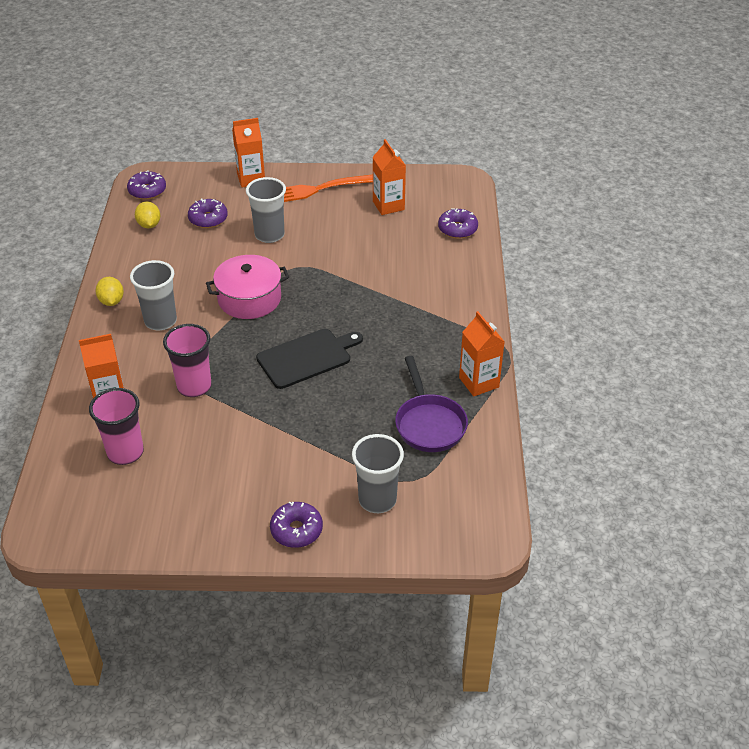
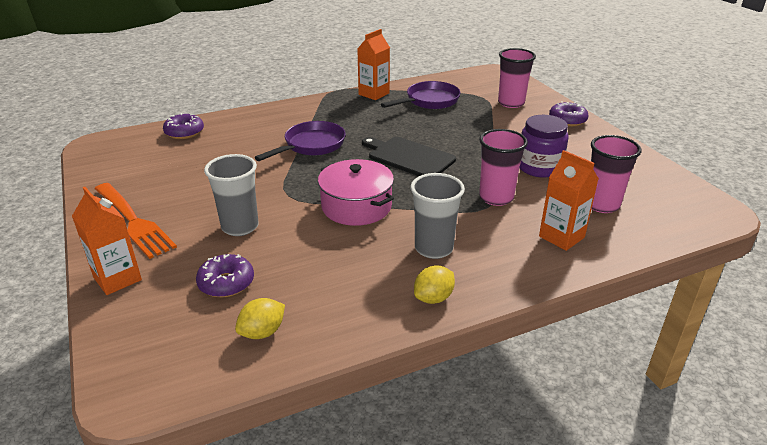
camera: 115 degrees left, 10 degrees down
purple donut [127,170,166,200] -> none
grey cup [352,434,404,513] -> pink cup [498,48,536,108]
orange carton [373,139,406,215] -> none
none -> purple pan [255,121,346,161]
none -> purple jar [519,115,569,178]

